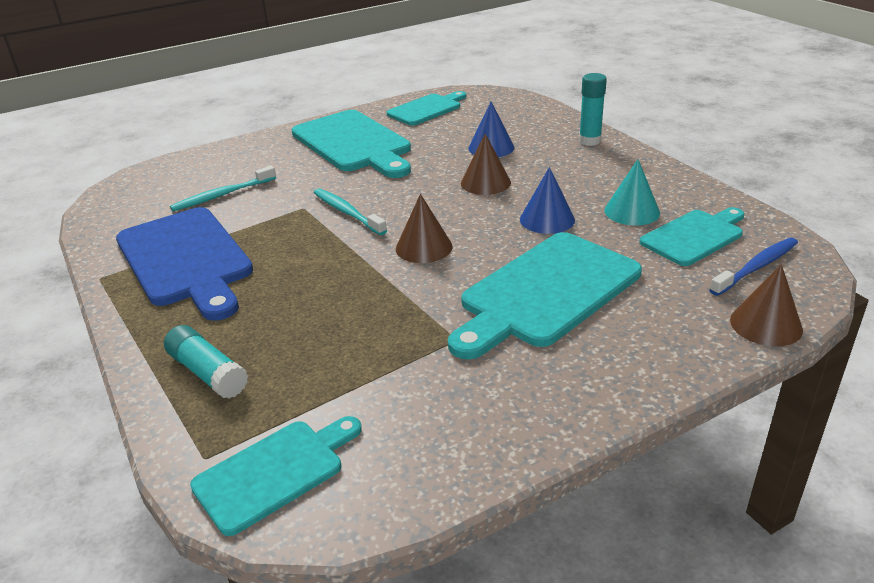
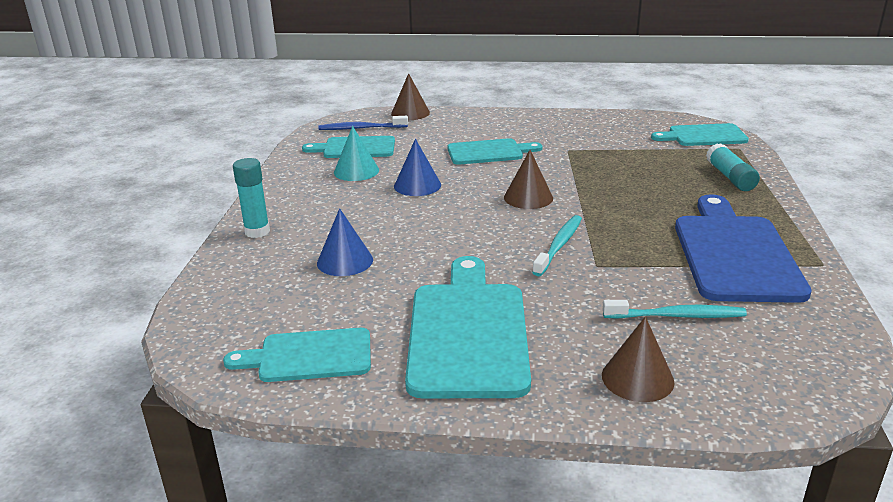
camera: 145 degrees left, 5 degrees down
turquoise toothbrush [314,188,387,235] -> turquoise toothbrush turned 150 degrees counterclockwise [532,215,582,276]
turquoise cutting board [448,232,642,360] -> turquoise cutting board [447,138,542,165], size x0.60
brown cone [461,134,511,195] -> brown cone moved to [602,316,675,402]

